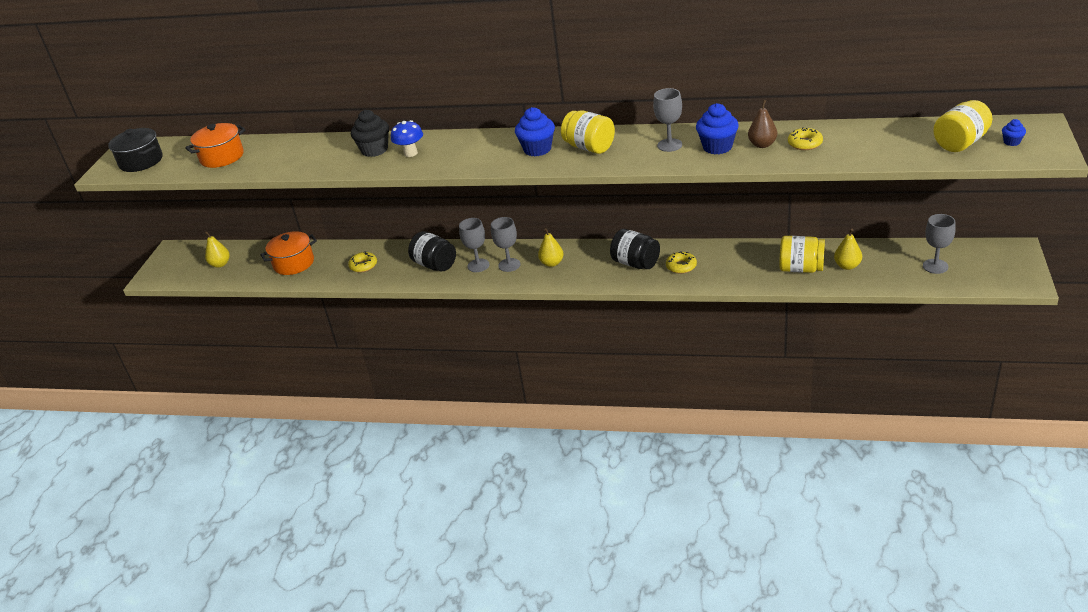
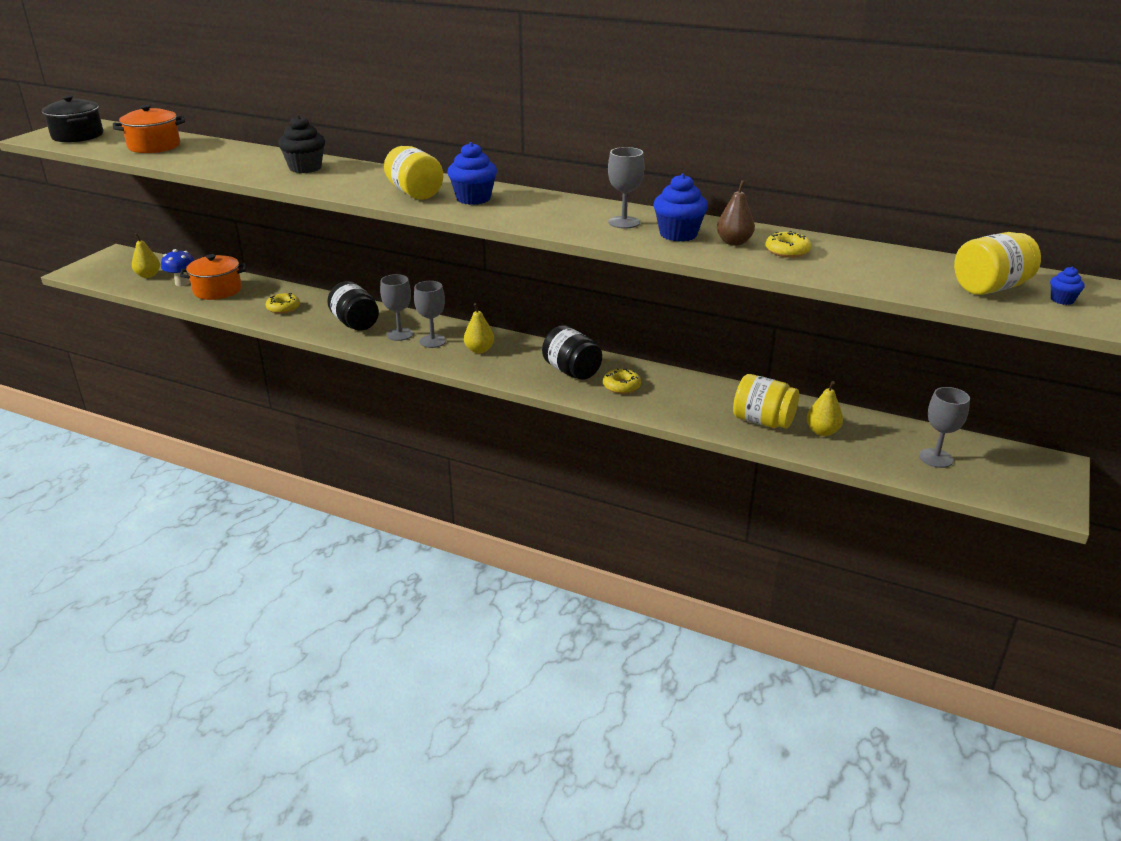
camera: 10 degrees right, 5 degrees down
blue mushroom [391,120,423,157] -> blue mushroom moved to [161,249,194,286]
yellow jar [561,111,615,154] -> yellow jar moved to [384,146,443,200]

